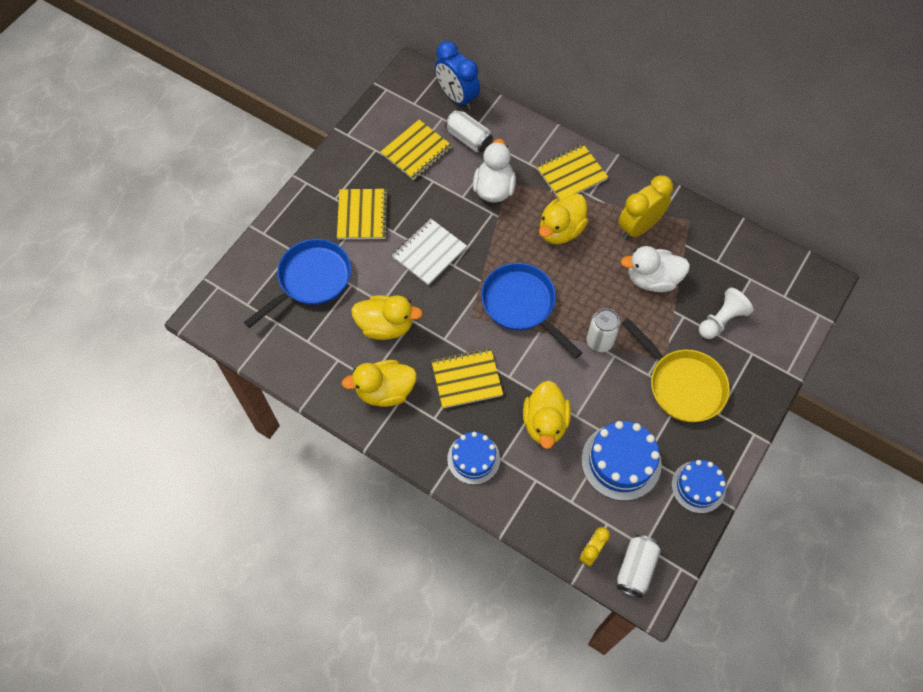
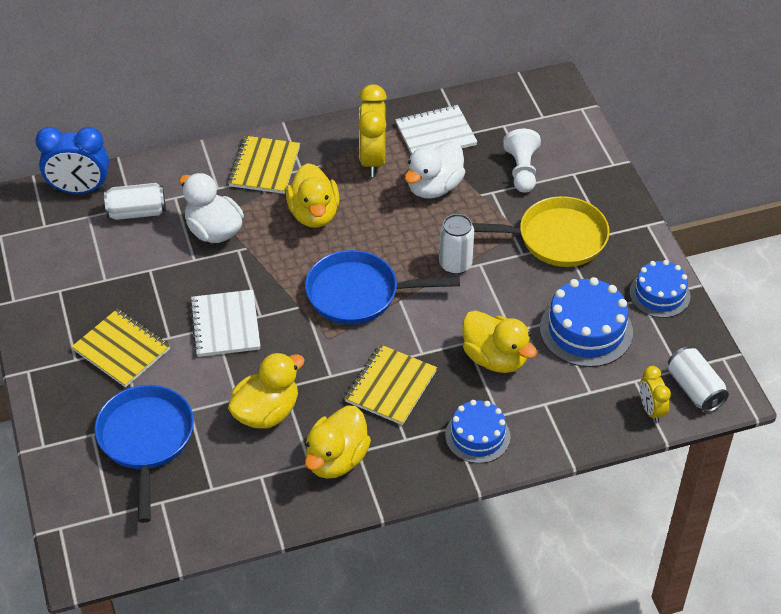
camera: 50 degrees left, 15 degrees down
yellow notebook [380,120,452,180] -> none
none -> white notebook [395,105,478,155]

